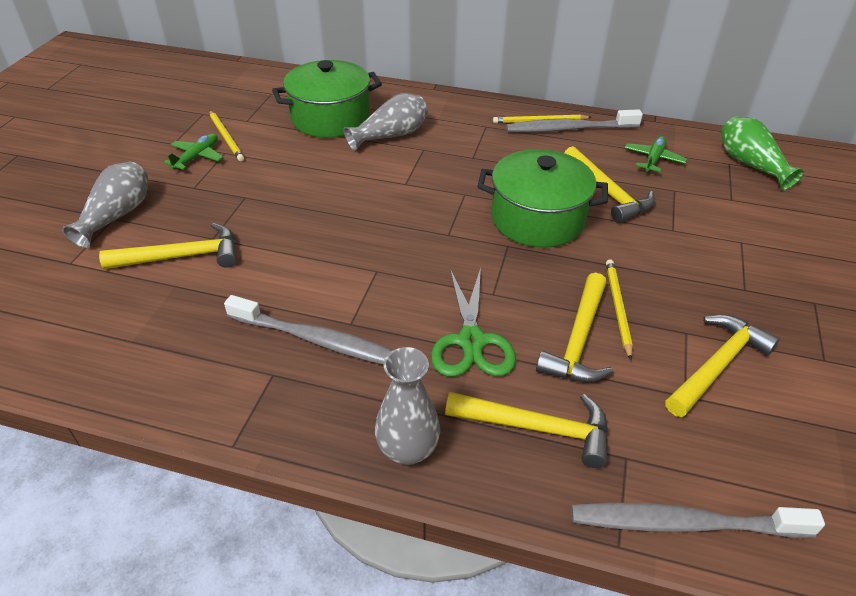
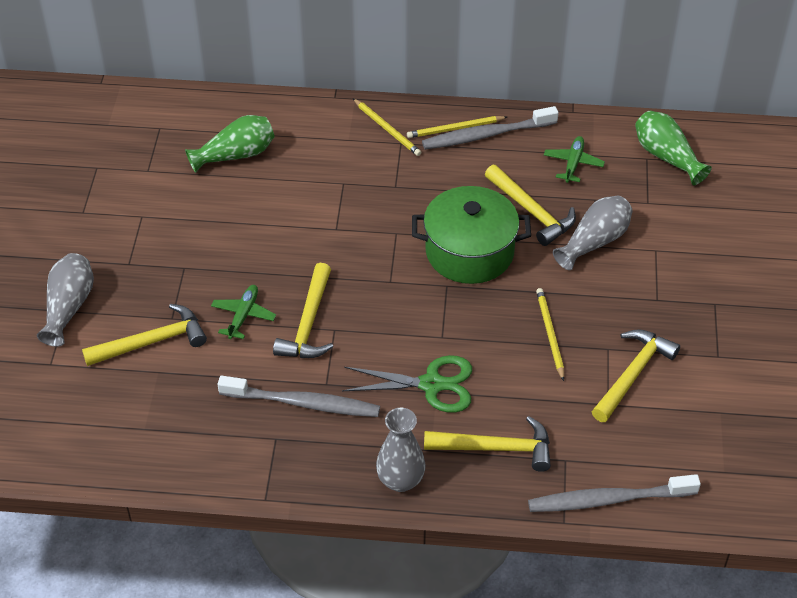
camera: 10 degrees left, 5 degrees up
green plane [164,133,223,170] -> green plane moved to [211,285,276,339]
yellow pencil [209,110,244,161] -> yellow pencil moved to [353,99,421,156]
green pot [272,60,382,138] -> green vase [185,115,275,173]
grey vase [344,93,428,151] -> grey vase moved to [553,196,633,270]
green scissors [431,267,516,377] -> green scissors turned 75 degrees counterclockwise [342,355,472,413]
yellow hammer [536,273,613,382] -> yellow hammer moved to [273,263,333,358]

